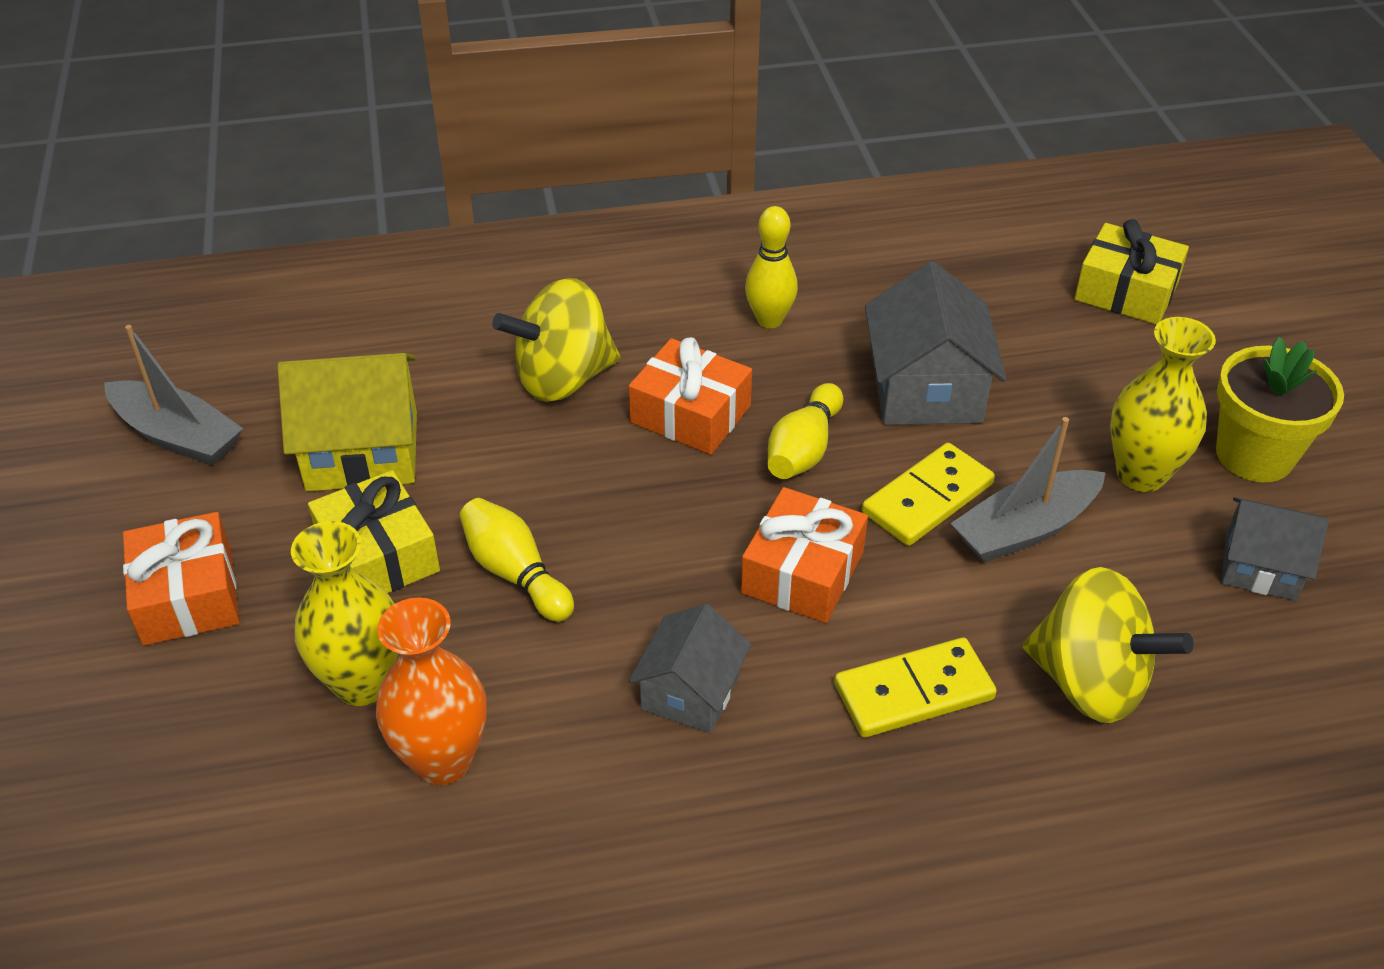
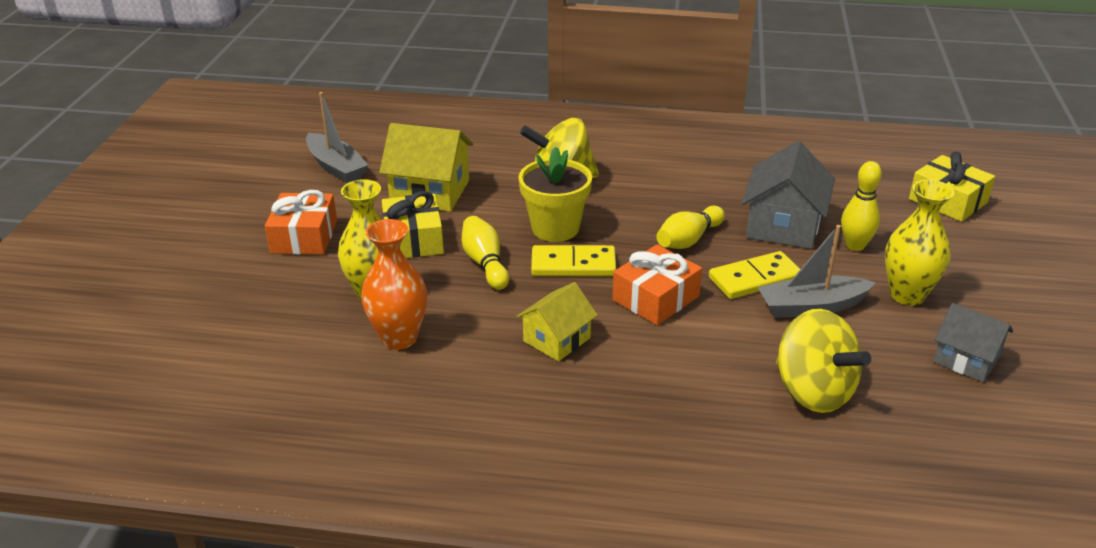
camera: 20 degrees right, 10 degrees down
orange gift [629,337,752,455] -> none
grey house [629,604,751,733] -> yellow house [516,282,598,361]
yellow bowling pin [745,206,798,328] -> yellow bowling pin moved to [841,161,882,251]
yellow domino [834,637,997,738] -> yellow domino moved to [531,245,616,276]
yellow flower pot [1216,337,1344,482] -> yellow flower pot moved to [519,146,592,242]

